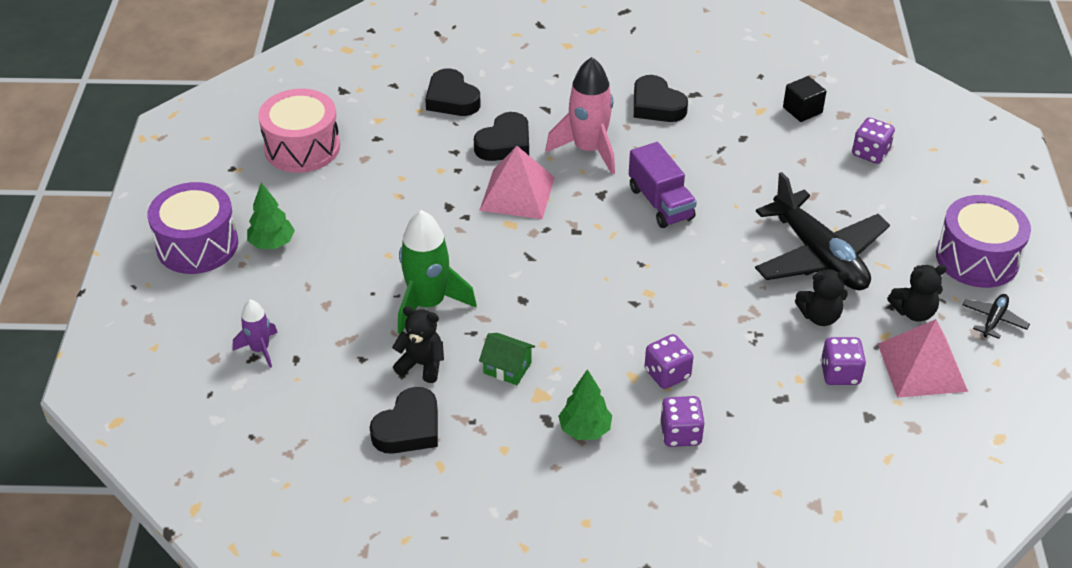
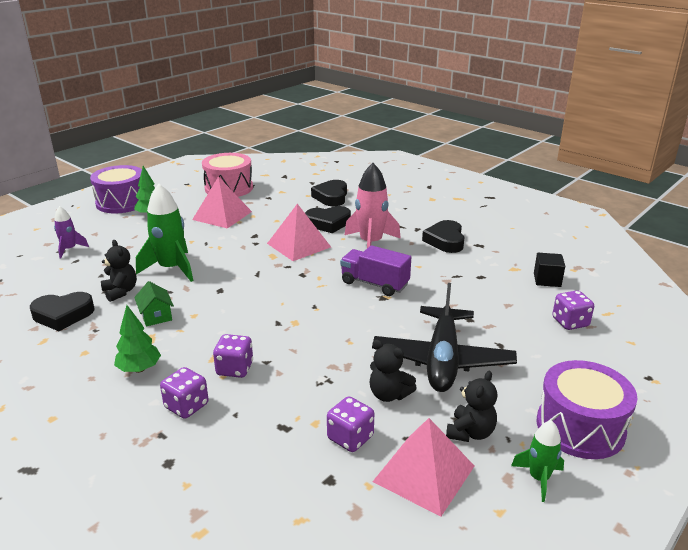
camera: 40 degrees right, 15 degrees down
purple truck [629,142,697,228] -> purple truck turned 105 degrees clockwise [340,245,411,296]
black teddy bear [887,265,947,322] -> black teddy bear turned 90 degrees counterclockwise [446,371,497,442]
black plane [962,294,1030,339] -> green rocket [511,420,564,502]
none -> pink pyramid [192,176,252,229]

